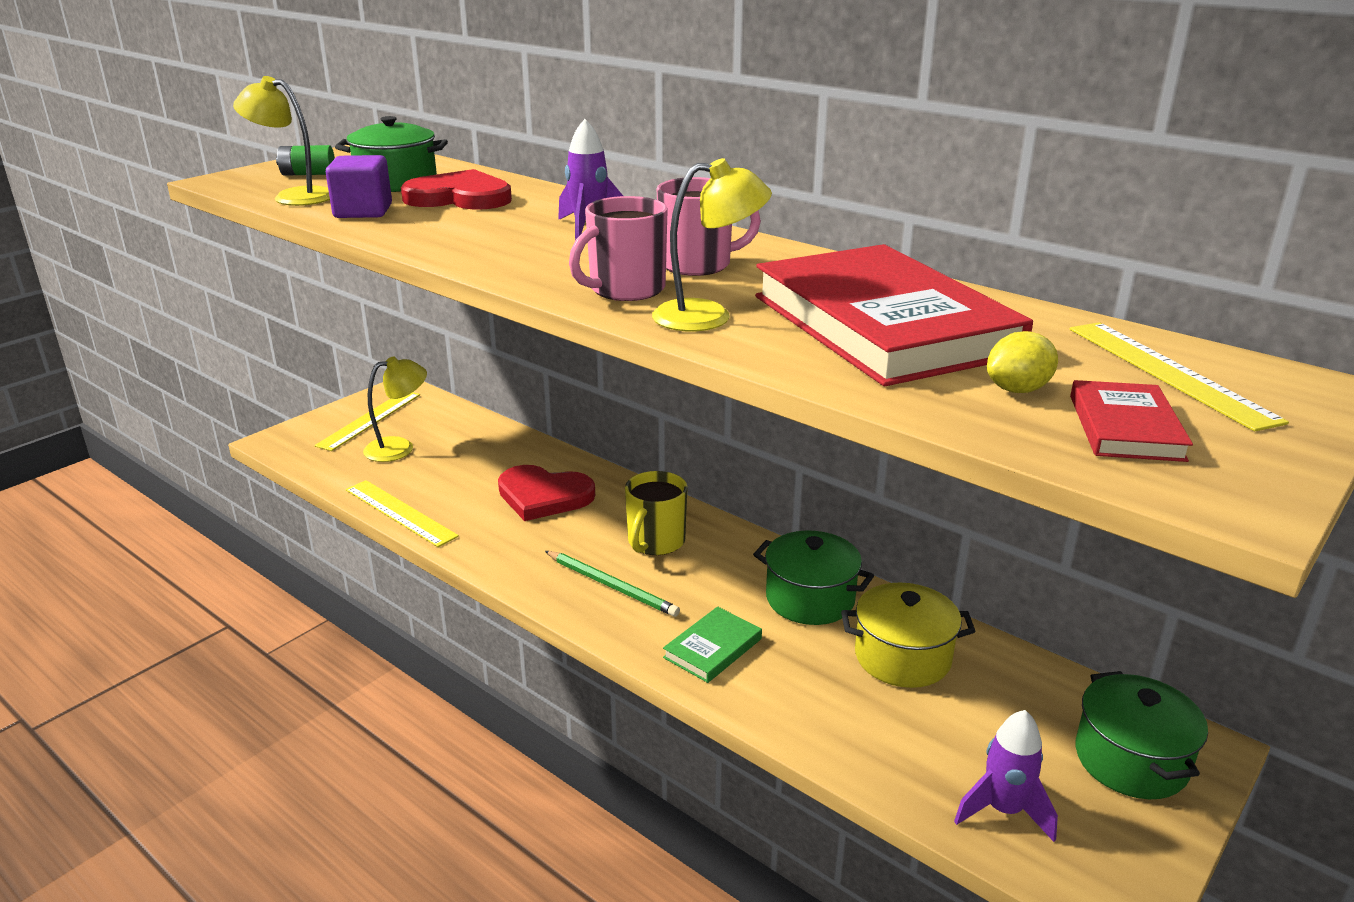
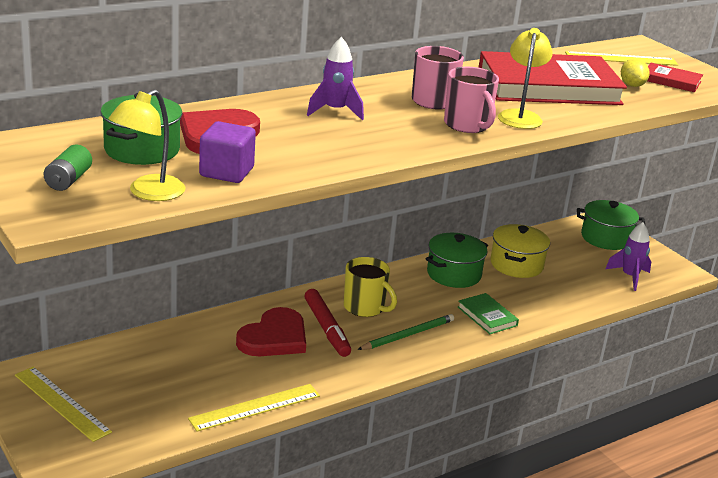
camera: 75 degrees left, 0 degrees up
yellow lamp [363,357,427,462] -> none
none -> red marker [305,289,351,357]

